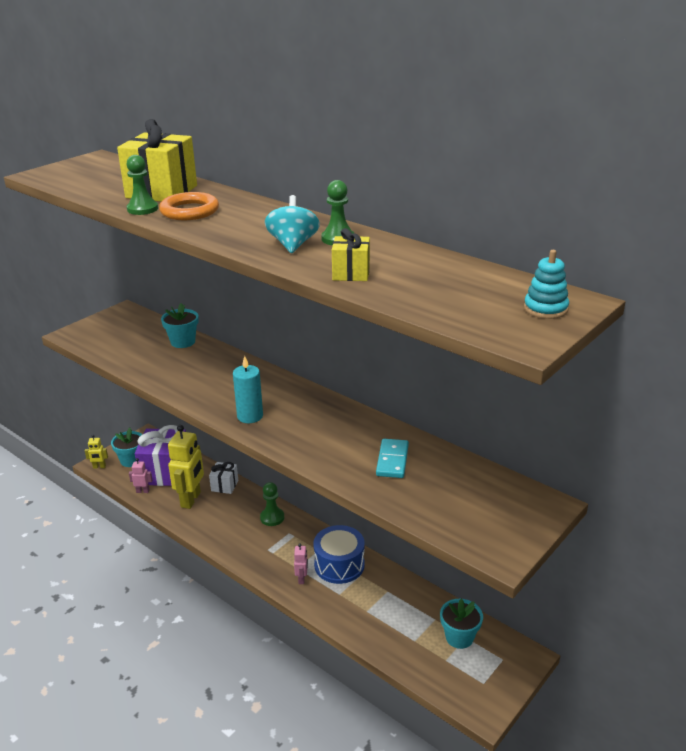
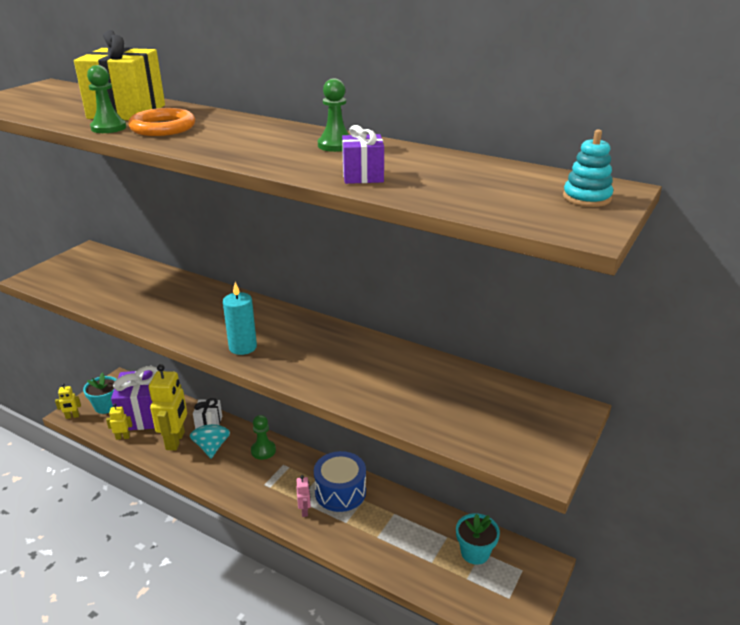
camera: 10 degrees left, 0 degrees up
pink robot [129,458,152,493] -> yellow robot [106,404,132,440]
turquoise flower pot [161,303,199,348] -> none
turquoise spinning top [265,195,320,253] -> turquoise spinning top moved to [190,412,230,458]
yellow gift [332,228,370,281] -> purple gift [342,125,384,184]
turquoise domino [376,439,409,478] -> none

